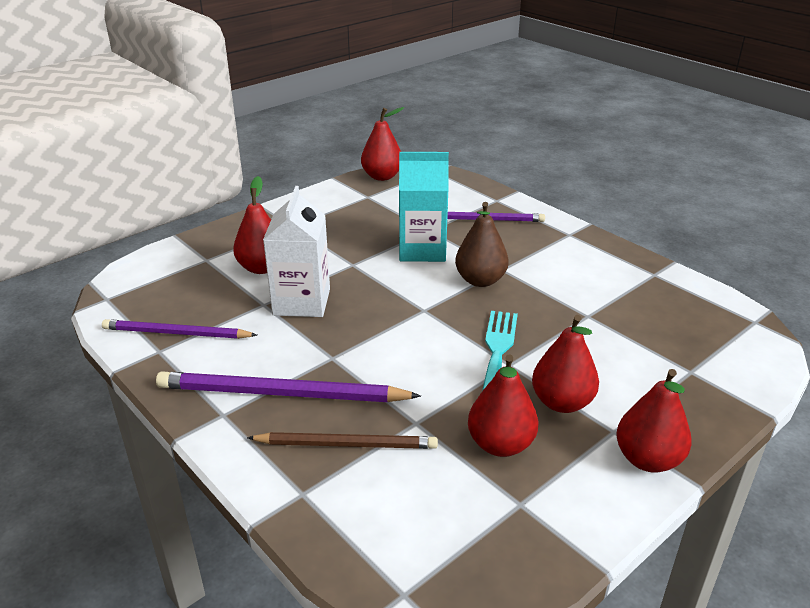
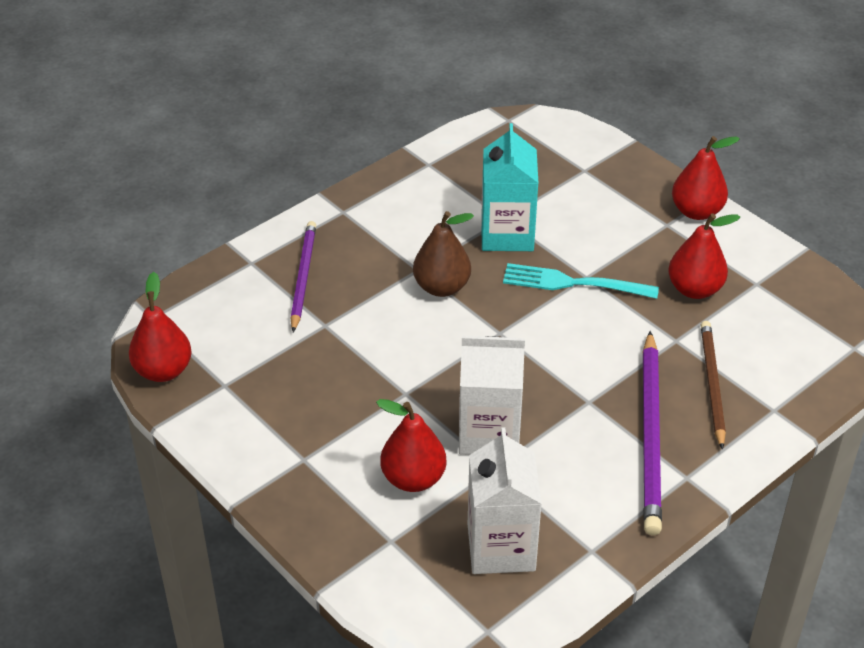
camera: 90 degrees left, 10 degrees up
purple pencil [102,319,257,339] -> none
turquoise carton [399,152,449,262] -> turquoise carton moved to [481,123,538,251]
red pear [532,315,599,413] -> none
none -> white carton [468,427,542,574]

